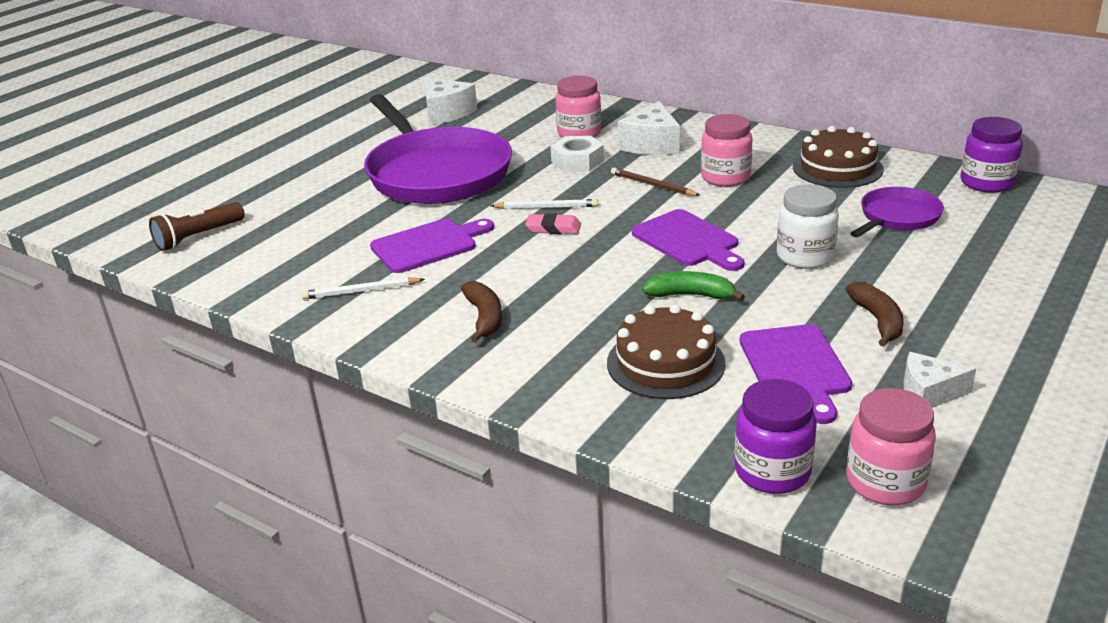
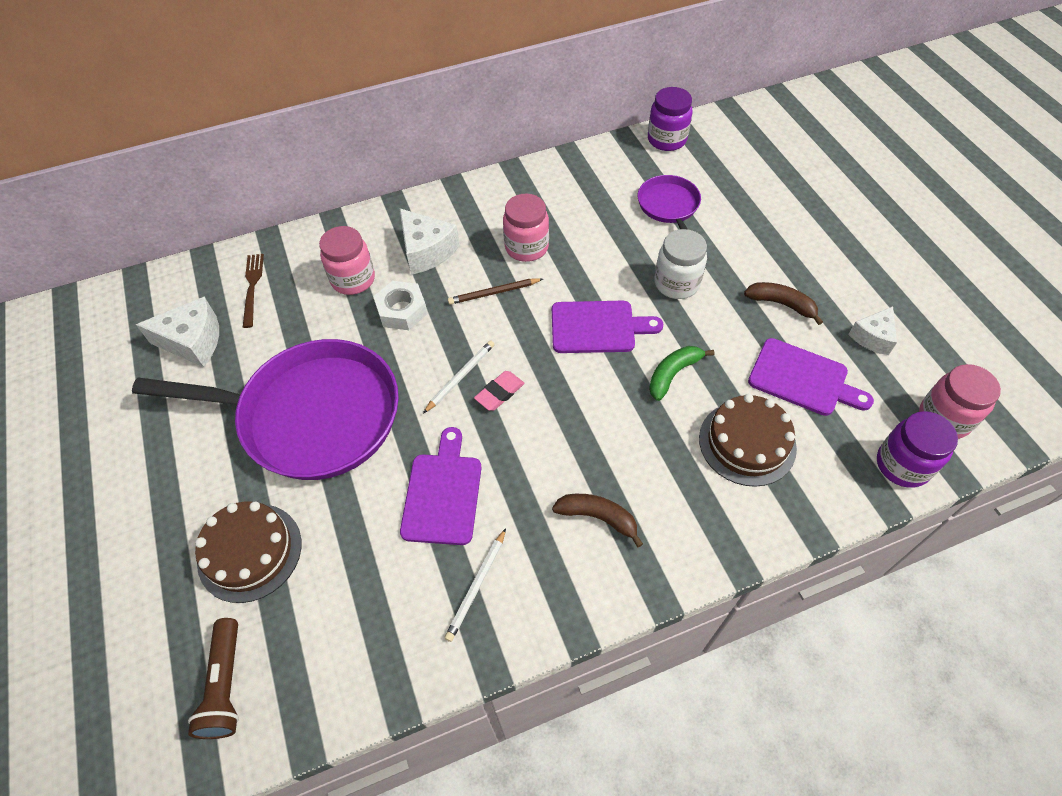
camera: 55 degrees left, 25 degrees up
brown cake [793,126,884,188] -> brown cake moved to [195,501,301,603]
none -> brown fork [243,254,264,328]

